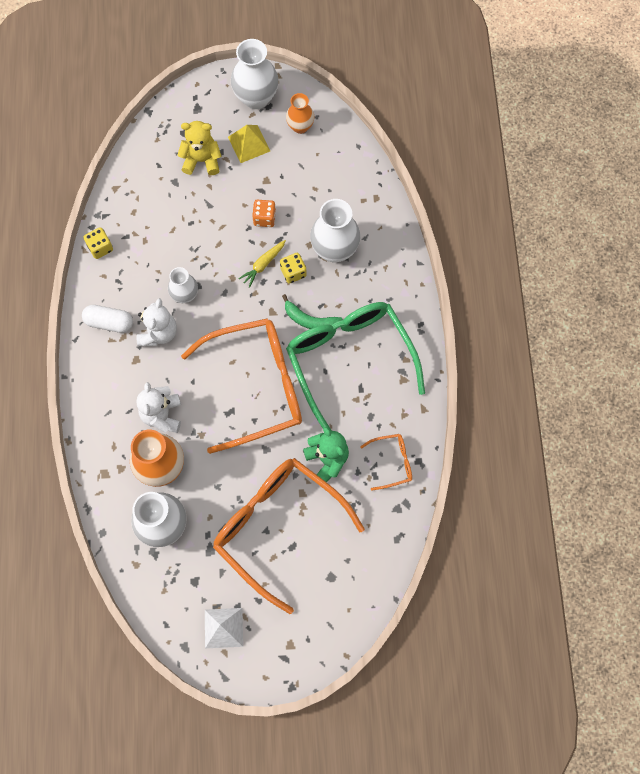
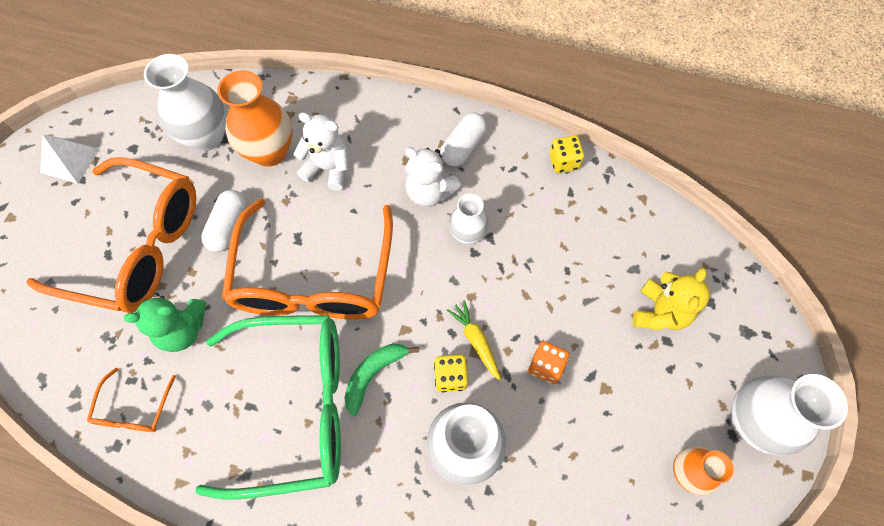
camera: 110 degrees right, 5 degrees down
orange glasses [213,458,365,614] -> orange glasses turned 45 degrees clockwise [26,157,196,313]
yellow pyramid [228,125,270,163] -> none
none -> white capsule [201,190,247,252]

